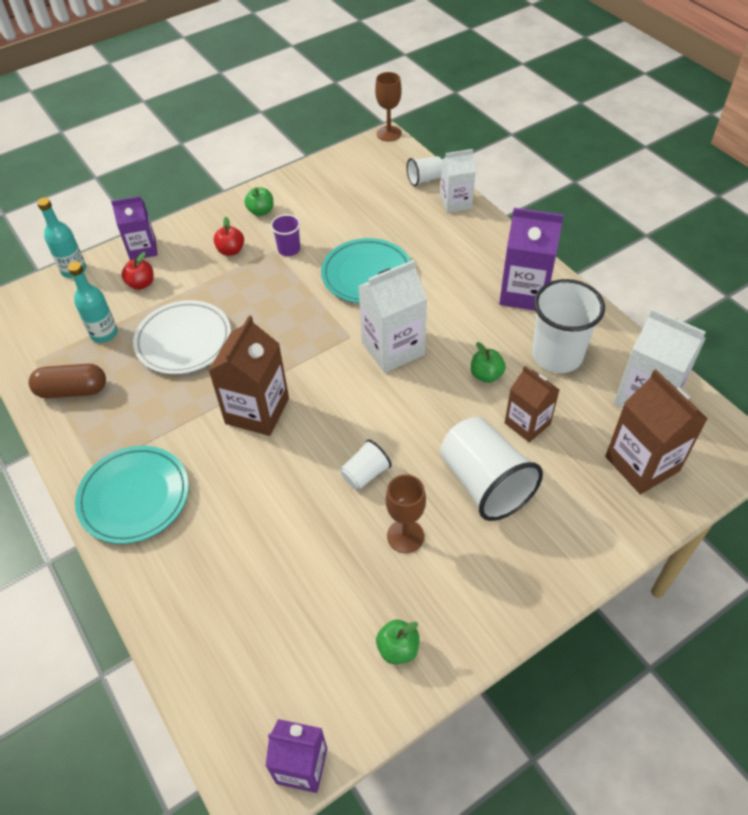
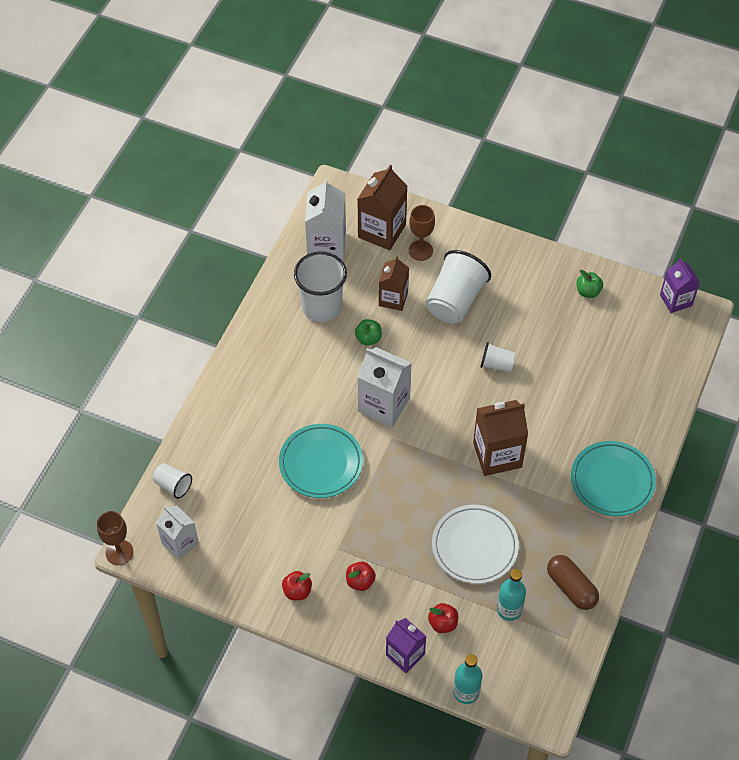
camera: 125 degrees left, 5 degrees up
green apple [244,187,273,216] -> red apple [282,571,312,600]
purple cup [271,214,300,256] -> none
brown goblet [386,474,426,553] -> brown goblet moved to [409,205,435,261]
white carton [440,149,476,213] -> white carton moved to [156,505,199,560]
purple carton [499,208,564,311] -> none

